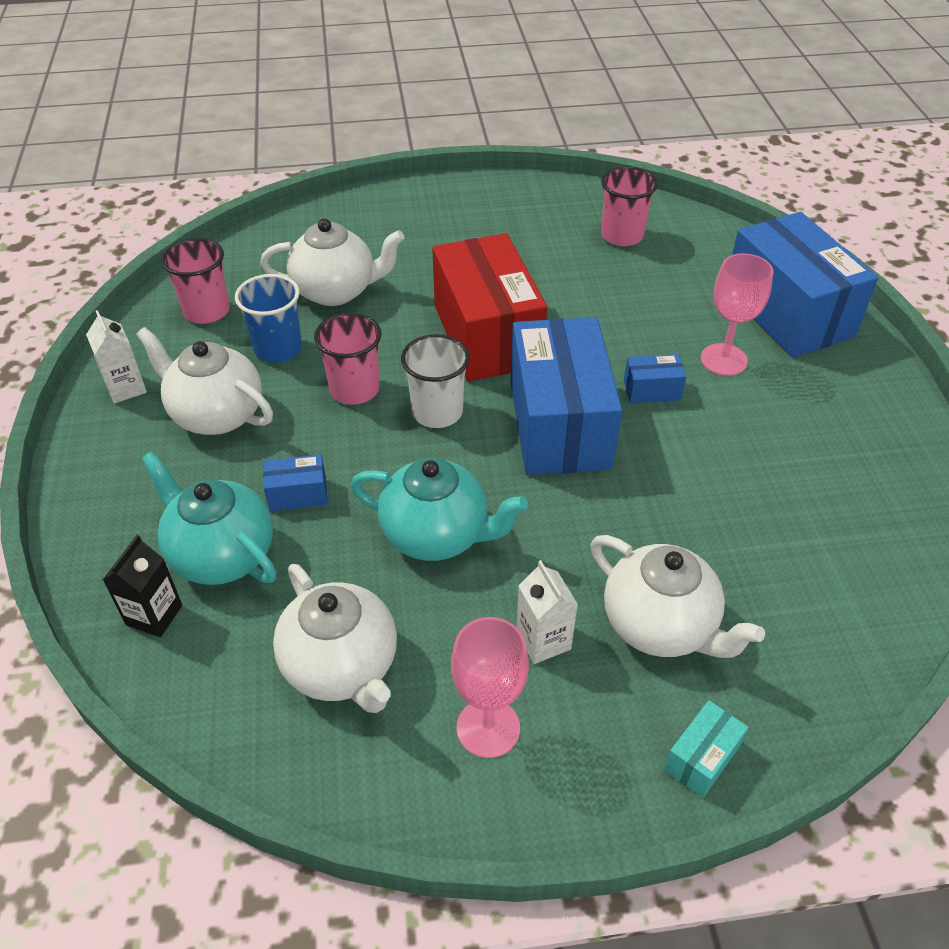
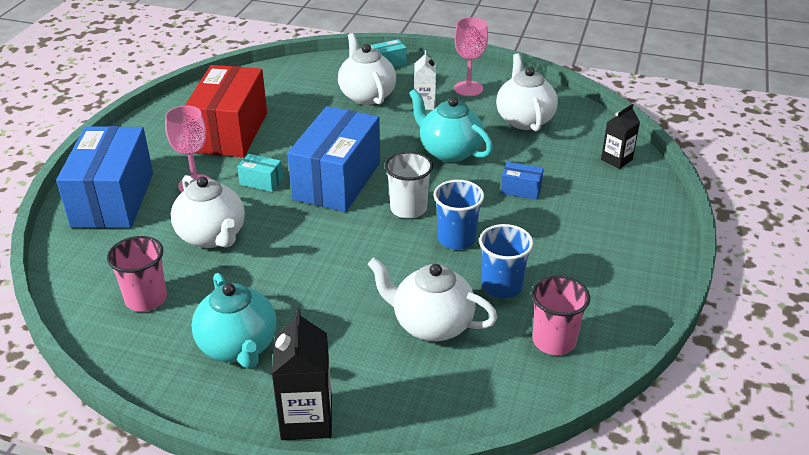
camera: 155 degrees left, 10 degrees down
white carton [86,310,147,403] -> none
white teapot [136,327,273,435] -> white teapot moved to [171,175,245,248]
turquoise teapot [141,451,276,585] -> turquoise teapot moved to [191,273,277,369]
pink cup [314,313,381,405] -> blue cup [433,180,484,249]
red box [432,233,547,381] -> red box moved to [184,65,267,157]
blue box [624,354,686,403] -> turquoise box [237,154,283,192]
none -> black carton [272,308,332,440]

